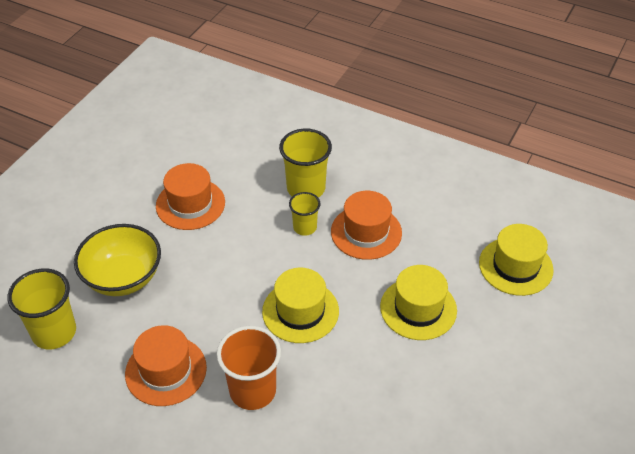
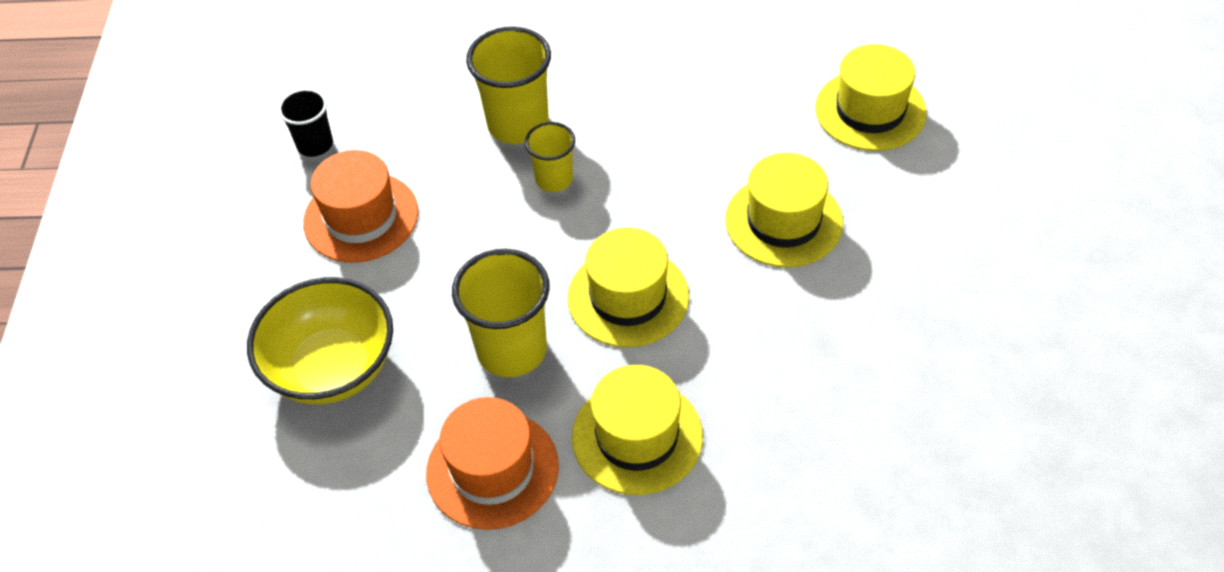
camera: 25 degrees left, 5 degrees up
yellow cup [8,268,76,349] -> yellow cup moved to [452,249,550,377]
orange cup [217,326,281,410] -> yellow hat [572,365,703,495]
orange hat [331,191,402,260] -> none
none -> black cup [278,88,333,157]

